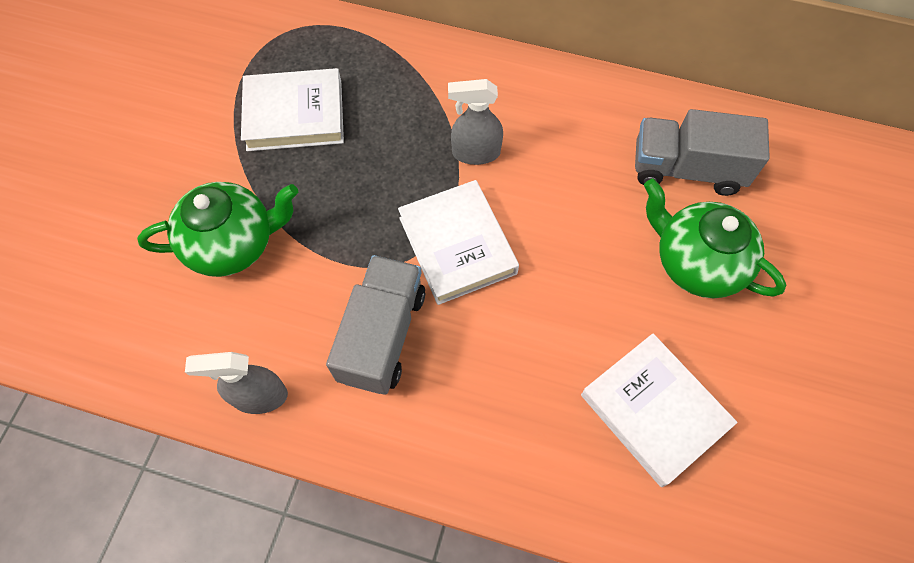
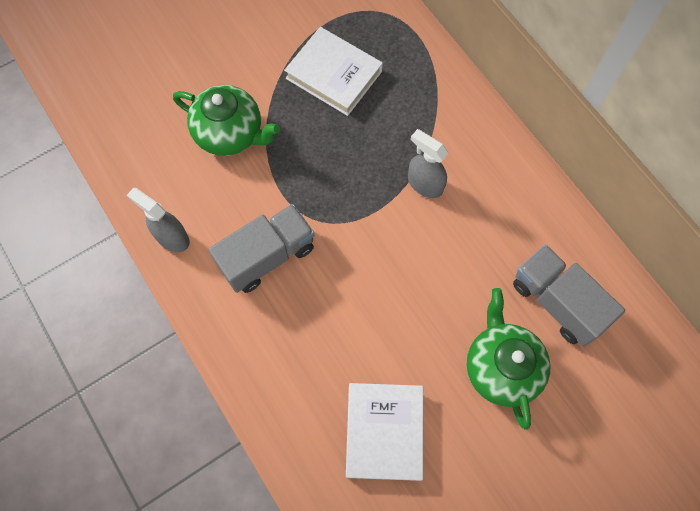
camera: 40 degrees right, 5 degrees up
white book [398,180,519,305] -> none

